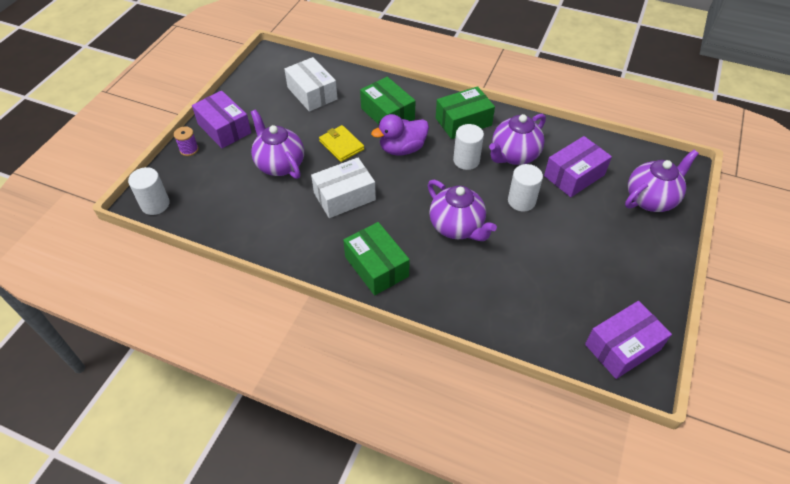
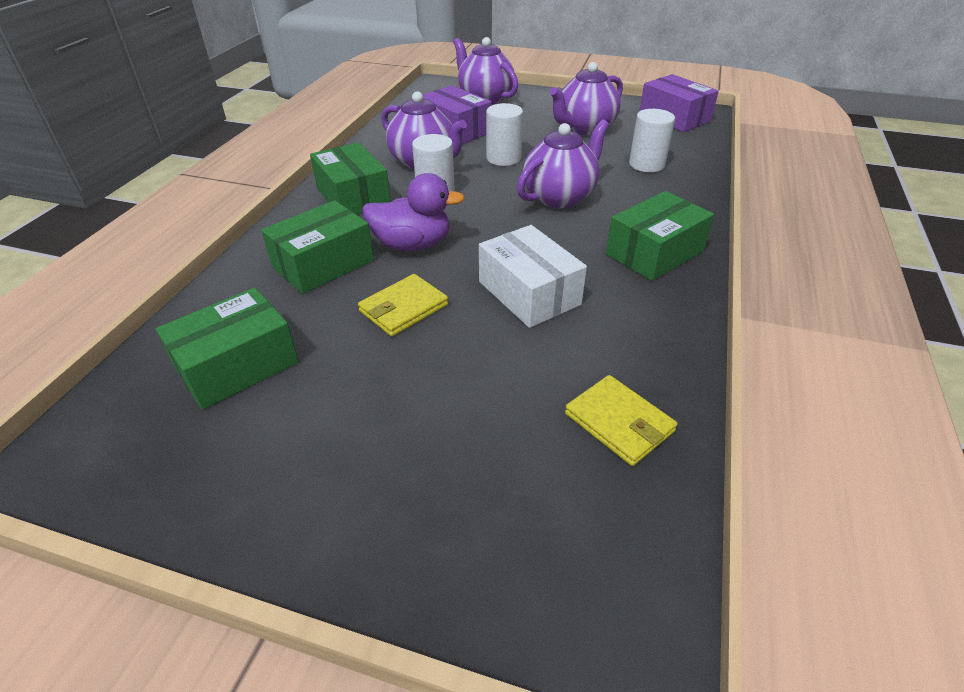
camera: 95 degrees left, 10 degrees down
white cylinder [128,167,170,215] -> white cylinder moved to [629,109,675,172]
purple spool [174,126,199,156] -> none
purple box [192,91,251,148] -> none
purple teapot [251,109,304,179] -> purple teapot moved to [550,62,623,135]
white box [284,57,338,112] -> green box [156,287,299,410]
purple duck [371,114,429,156] -> purple duck turned 60 degrees counterclockwise [362,173,465,251]
none -> yellow wallet [565,375,678,466]

